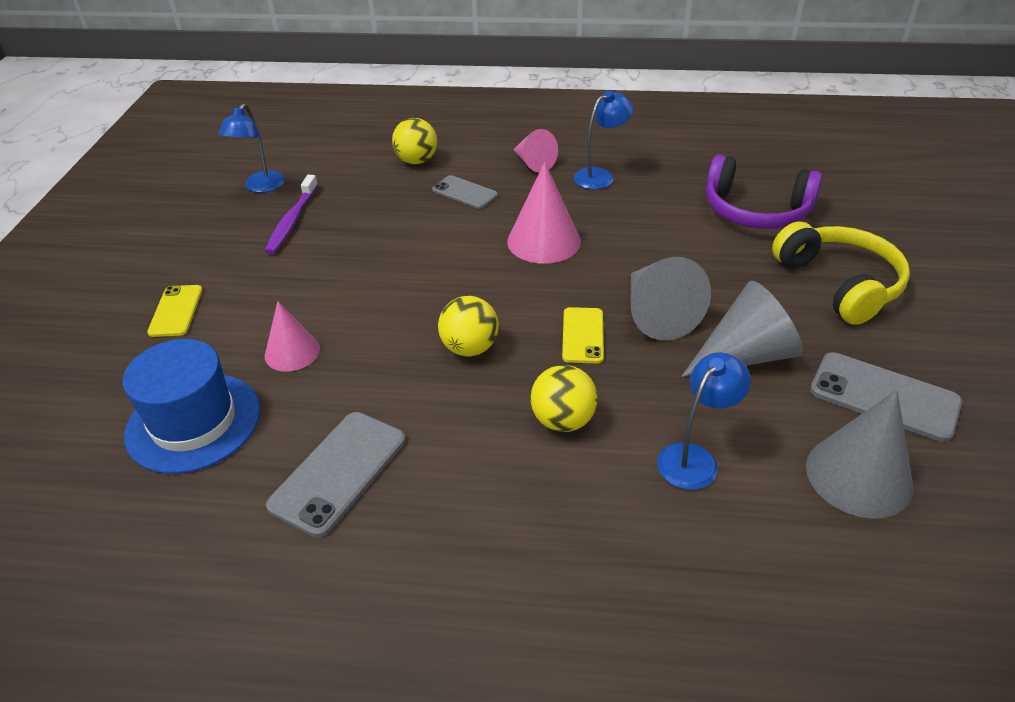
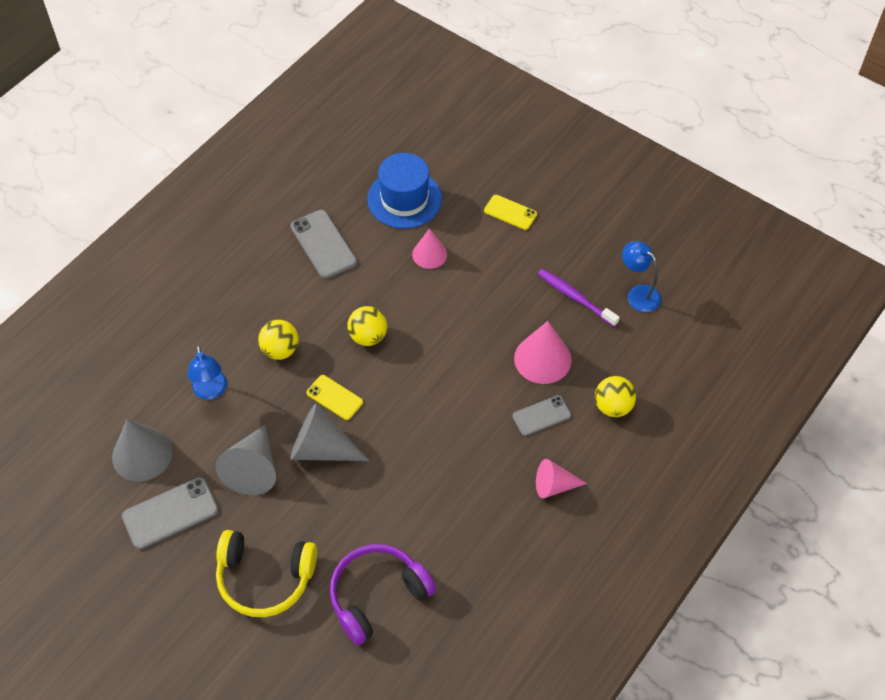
camera: 120 degrees right, 15 degrees up
pink cone [507,162,581,264] -> pink cone moved to [514,321,572,384]
blue lamp [574,91,634,189] -> none

